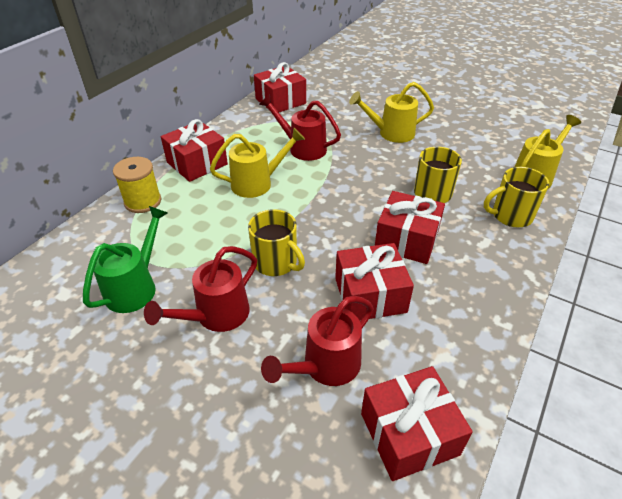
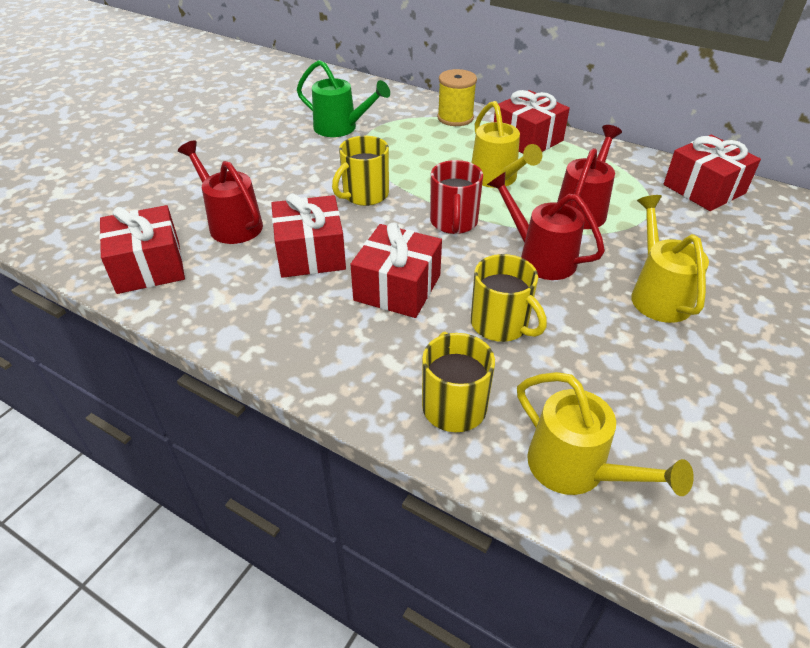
camera: 90 degrees right, 0 degrees up
red watering can [144,246,257,332] -> red watering can moved to [487,172,605,280]
none -> red mug [430,160,483,234]

